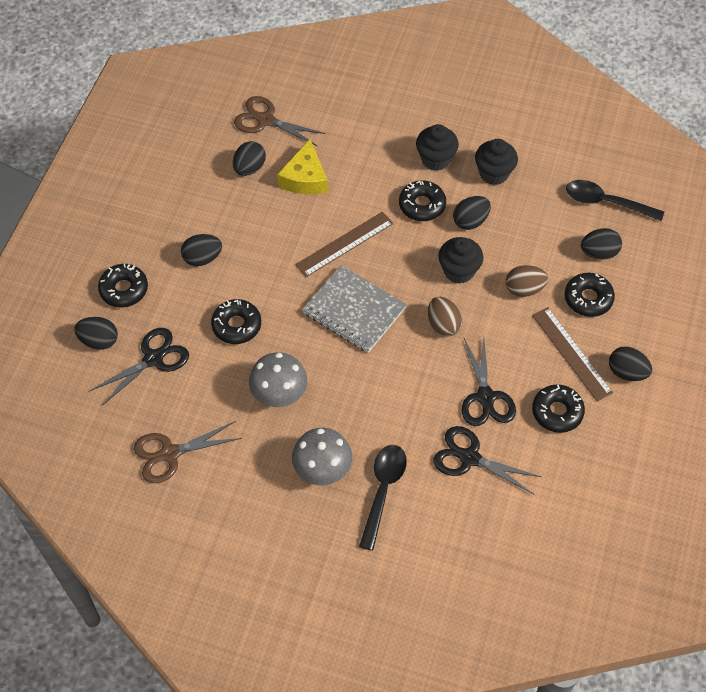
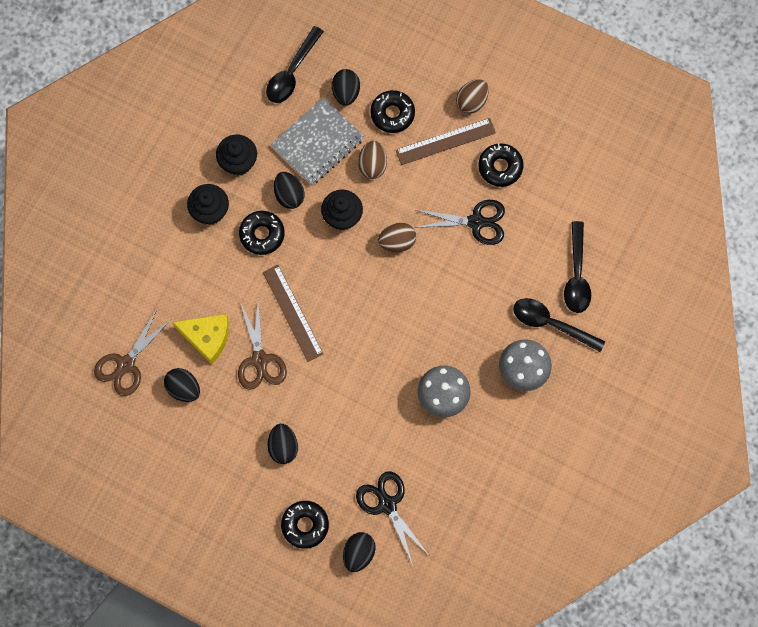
camera: 80 degrees left, 15 degrees up
brown scissors [134,421,242,483] -> brown scissors moved to [238,301,287,390]
black donut [211,299,261,344] -> none
grey notebook [302,265,407,353] -> grey notebook moved to [271,97,364,186]
black scissors [433,426,541,494] -> none
black egg [609,346,652,381] -> brown egg [456,79,489,114]
none -> black spoon [564,221,591,313]

